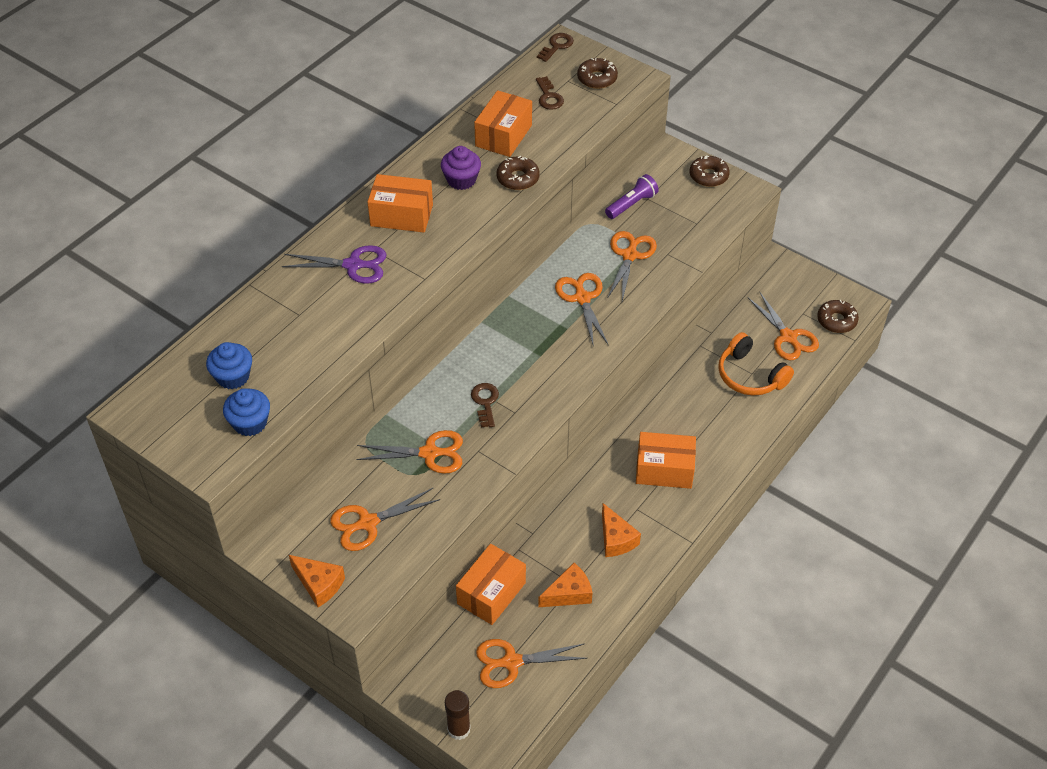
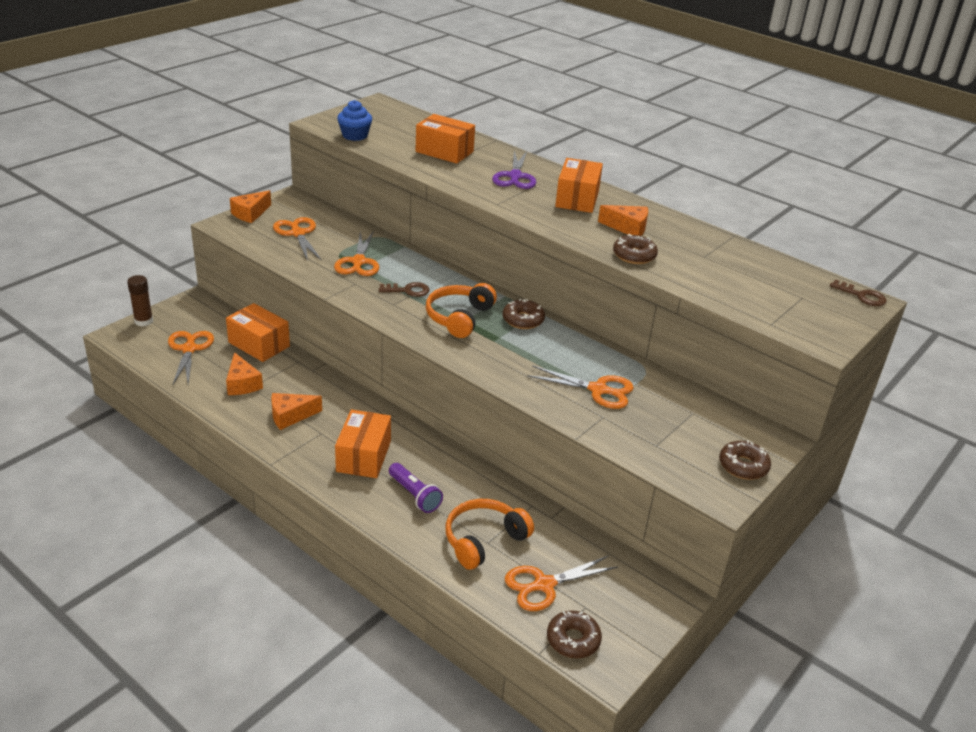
camera: 90 degrees right, 15 degrees down
blue cupcake [206,342,252,389] -> none
purple cupcake [441,146,481,190] -> orange cheese [598,205,648,236]
orange box [474,90,532,157] -> orange box moved to [416,114,475,164]
brown key [536,76,564,110] -> none
orange scissors [555,273,609,347] -> none
brown donut [577,58,618,89] -> brown donut moved to [502,299,545,329]
purple flashlight [605,174,659,219] -> purple flashlight moved to [389,463,443,513]
none -> orange headphones [426,283,497,338]

